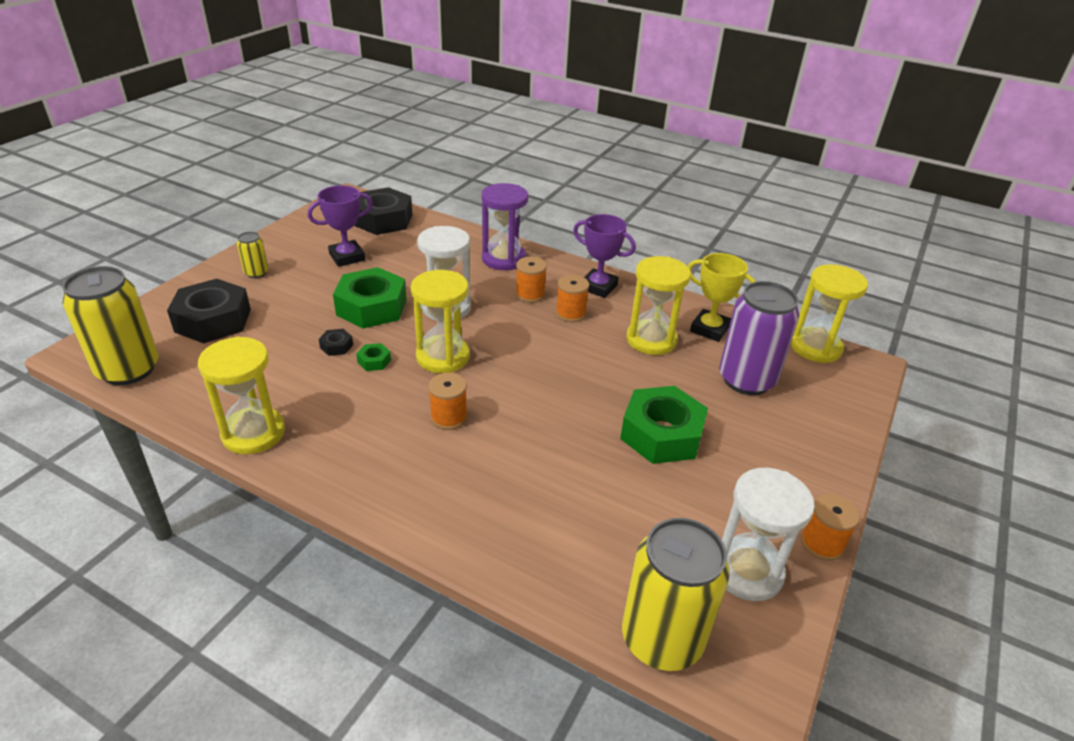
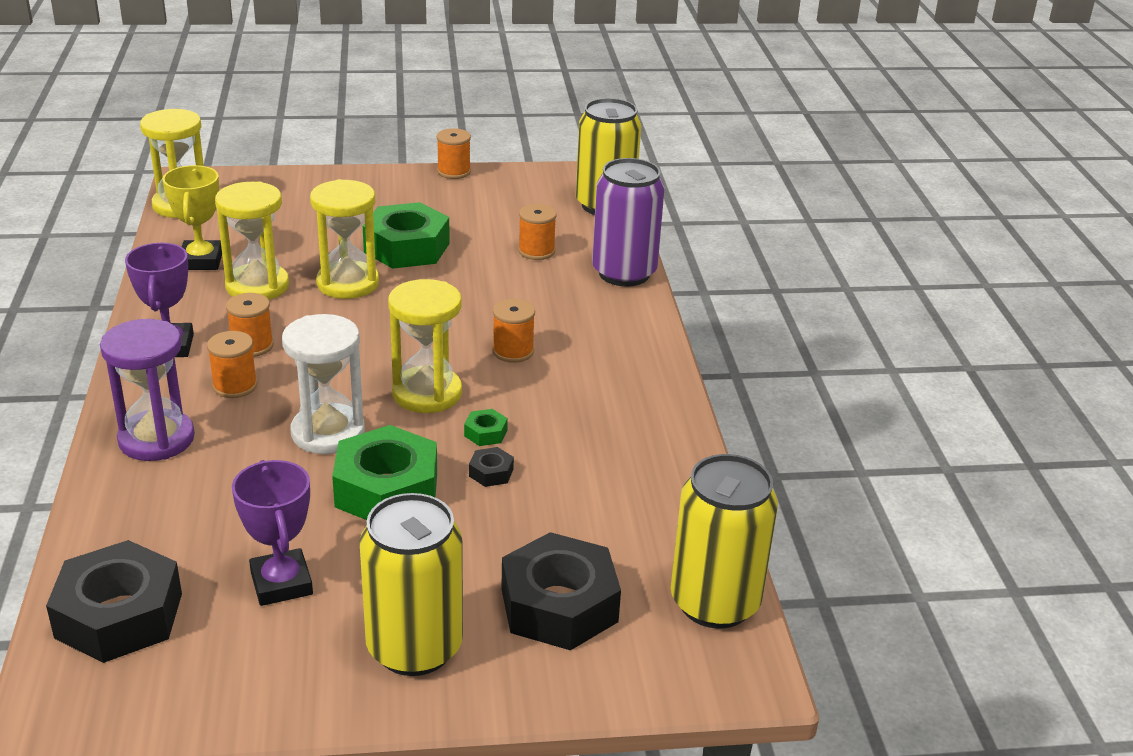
camera: 125 degrees left, 5 degrees down
yellow hourglass [198,337,285,454] -> yellow hourglass moved to [310,179,379,299]
yellow can [237,232,268,278] -> yellow can [359,493,463,676], size x2.13
purple trophy [308,185,373,267] -> purple trophy turned 45 degrees clockwise [232,460,313,606]
purple can [719,281,799,395] -> purple can moved to [592,158,665,286]
white hourglass [722,468,815,601] -> none
none -> orange spool [518,204,557,260]

